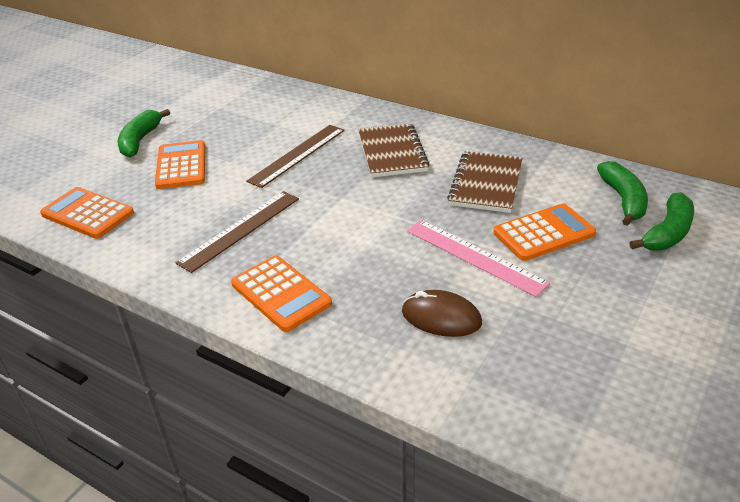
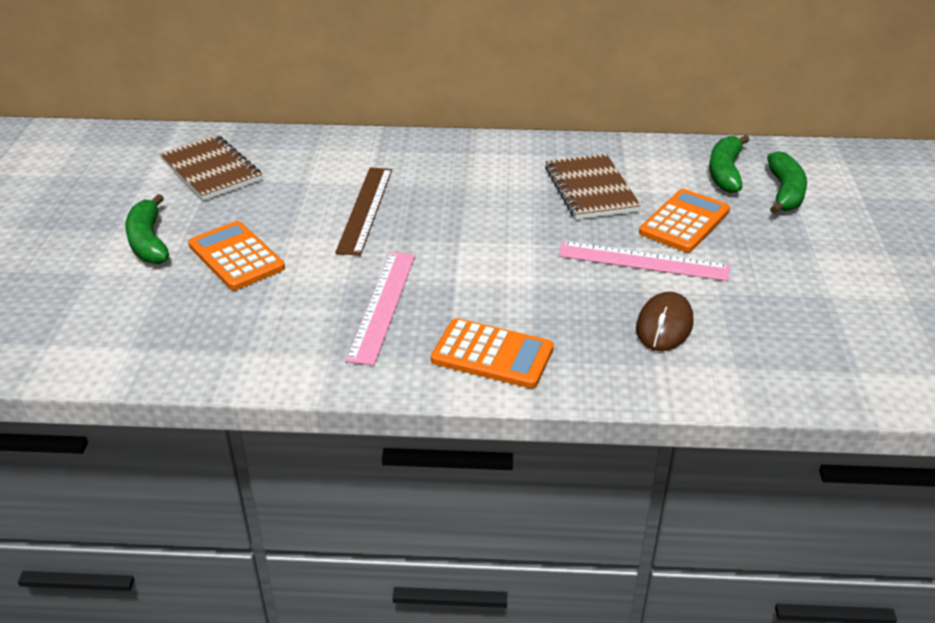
camera: 30 degrees left, 0 degrees up
orange calculator [40,187,134,239] -> none
brown ruler [176,191,299,273] -> pink ruler [346,252,415,366]
brown notebook [358,123,430,177] -> brown notebook moved to [159,135,262,201]
brown mouse [402,290,482,337] -> brown mouse turned 60 degrees counterclockwise [636,291,693,351]
green banana [597,161,648,226] -> green banana turned 135 degrees counterclockwise [709,135,749,193]

